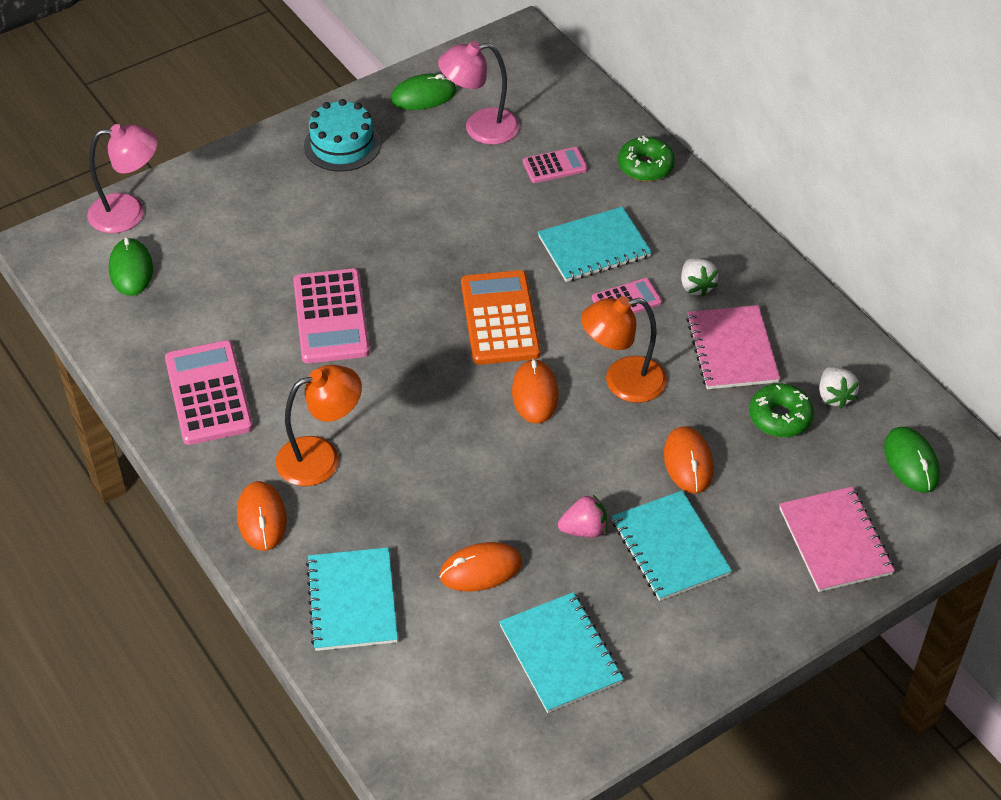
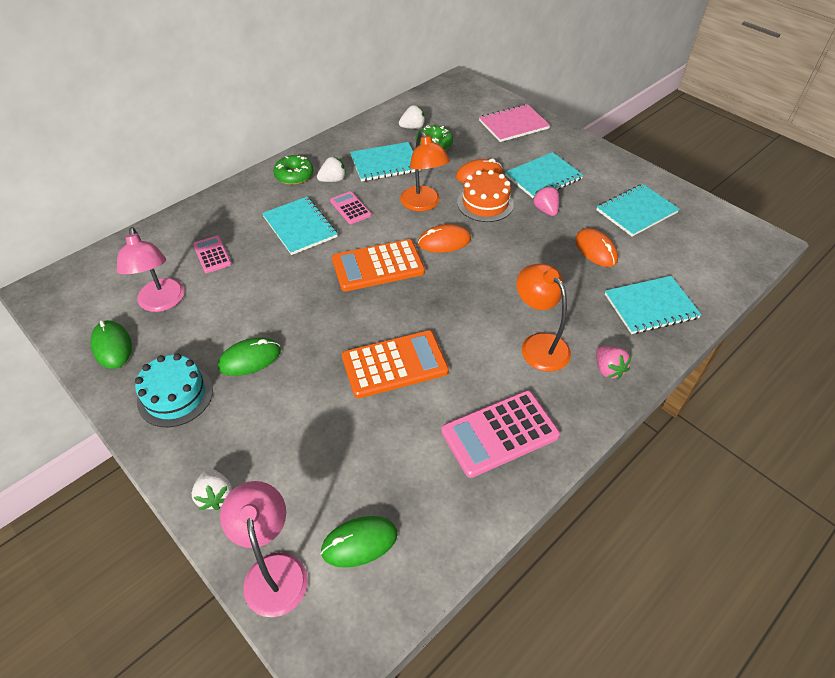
camera: 100 degrees left, 0 degrees up
orange mouse [237,481,287,551] -> pink strawberry [596,346,632,380]
pink calculator [293,268,370,363] -> orange calculator [342,330,449,398]
green donut [618,135,675,181] -> green donut moved to [273,155,314,185]
pink notebook [686,305,780,389] -> turquoise notebook [350,142,421,182]
green mouse [884,427,940,493] -> green mouse moved to [218,338,281,376]
none -> white strawberry [191,468,232,510]
none -> orange cake [457,170,514,222]

